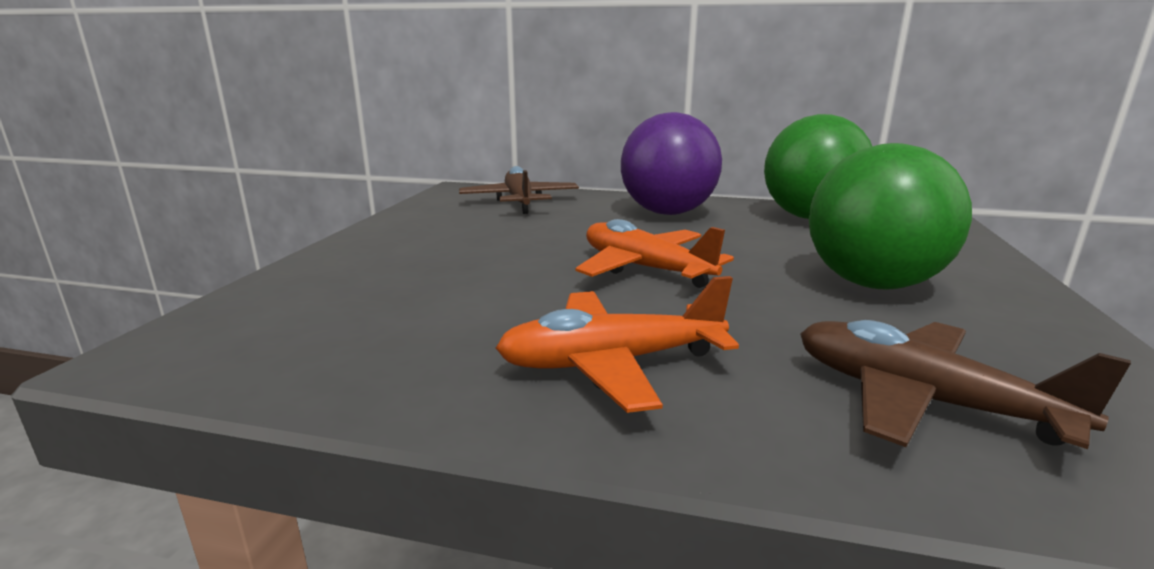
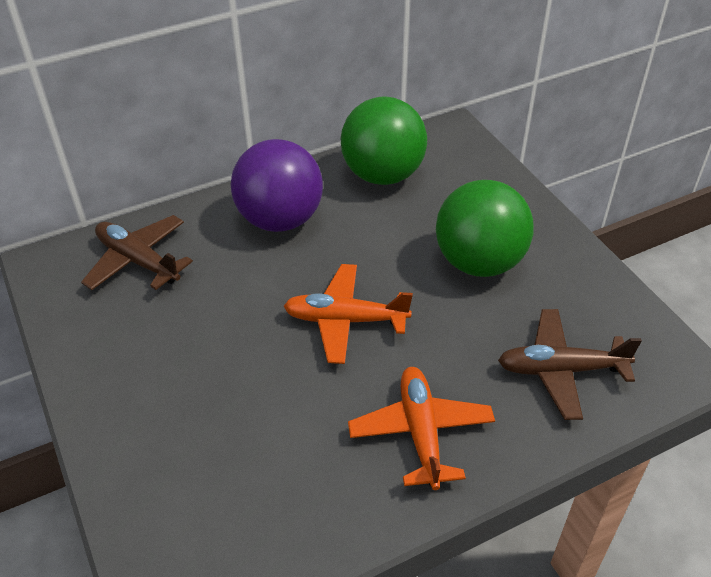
camera: 40 degrees left, 25 degrees up
orange plane [495,276,739,413] -> orange plane turned 135 degrees clockwise [348,367,495,490]

